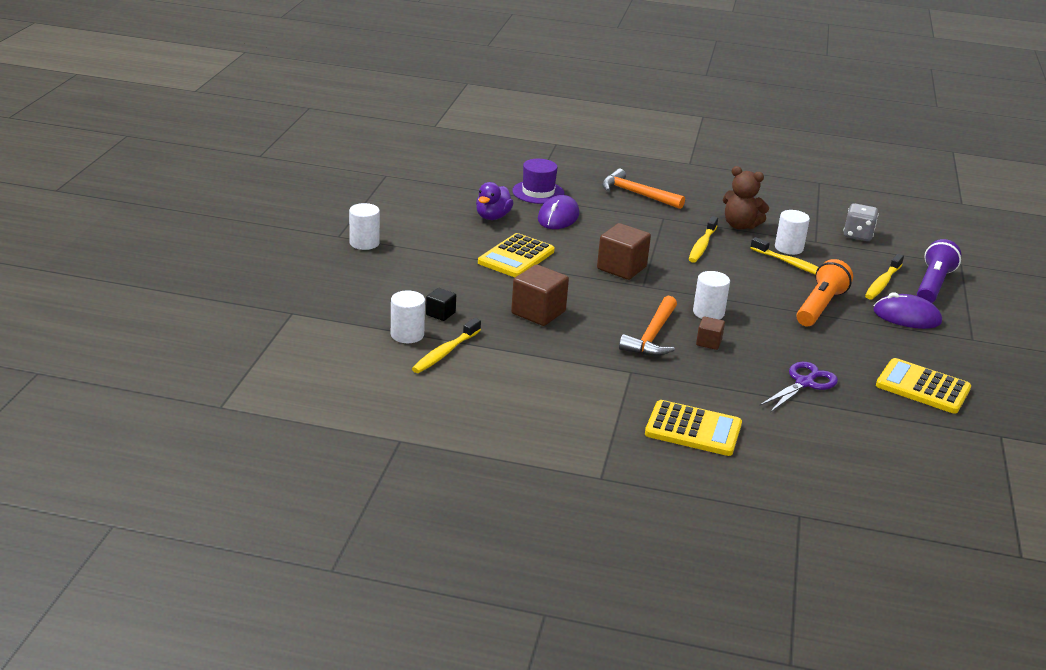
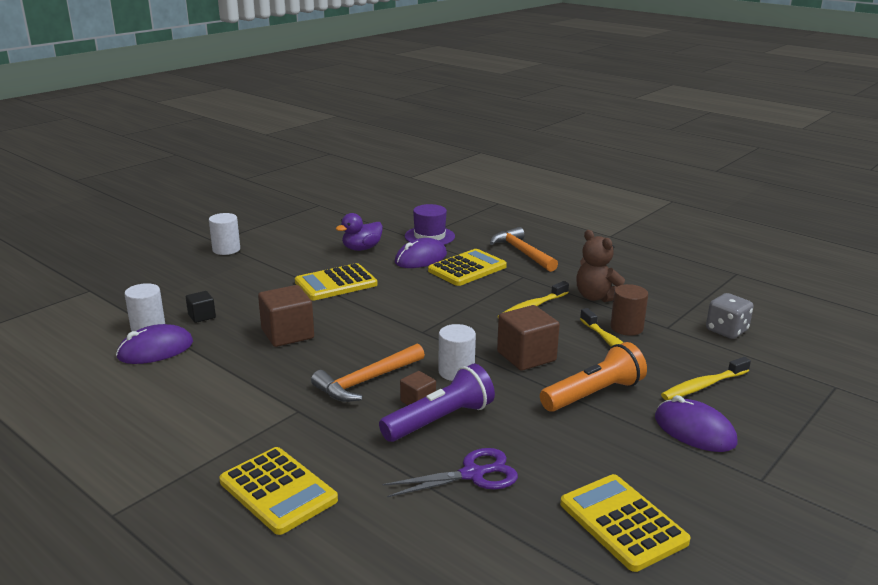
camera: 30 degrees right, 5 degrees down
yellow toothbrush [412,318,481,373] -> purple mouse [116,324,193,364]
brown cube [597,223,651,280] -> brown cube moved to [497,305,560,371]
white cylinder [775,210,810,255] -> brown cylinder [610,284,648,336]
purple flashlight [917,239,961,303] -> purple flashlight moved to [379,363,495,442]
none -> yellow calculator [428,249,507,286]

